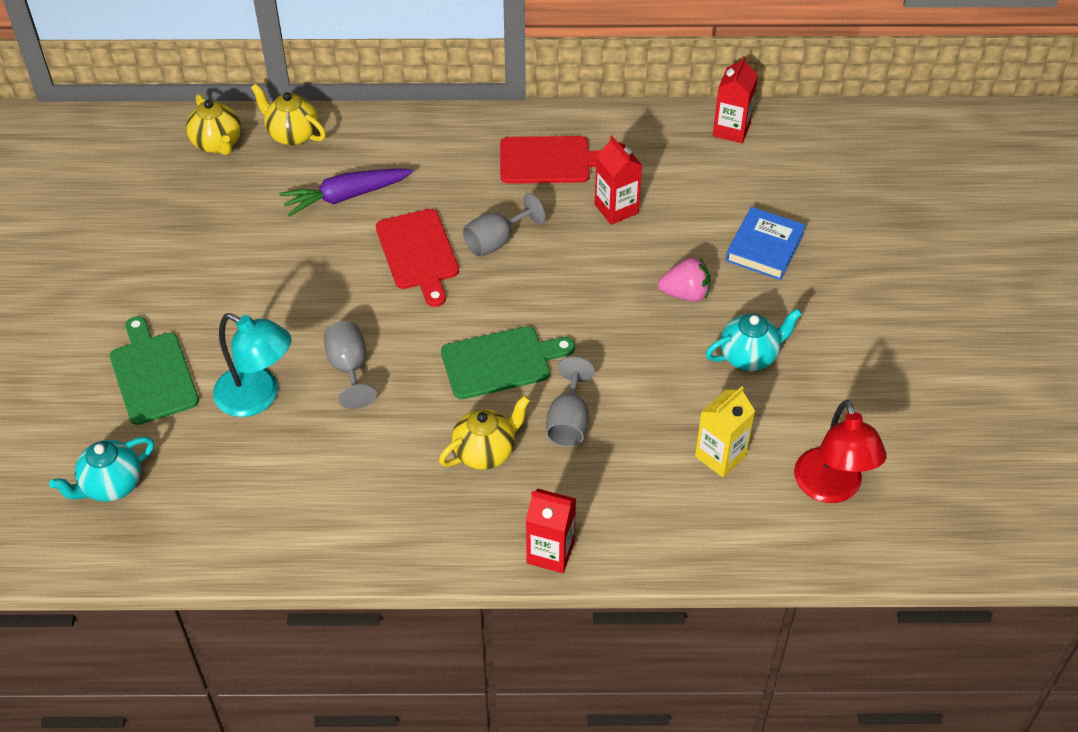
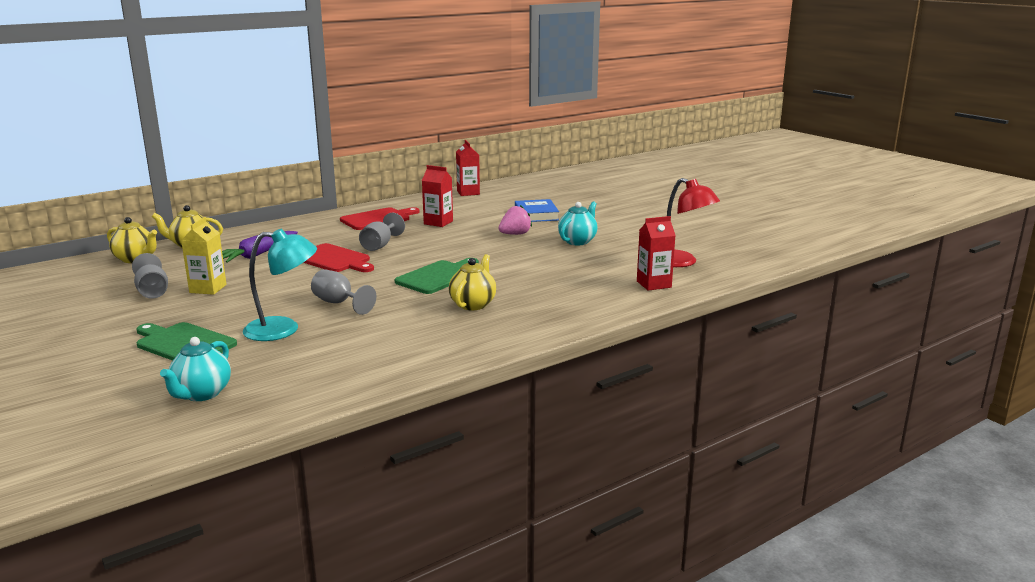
camera: 35 degrees left, 30 degrees down
red carton [526,489,576,573] -> red carton moved to [637,216,676,291]
grey goblet [546,356,595,447] -> grey goblet moved to [132,253,168,299]
yellow carton [695,386,755,477] -> yellow carton moved to [181,217,227,295]

